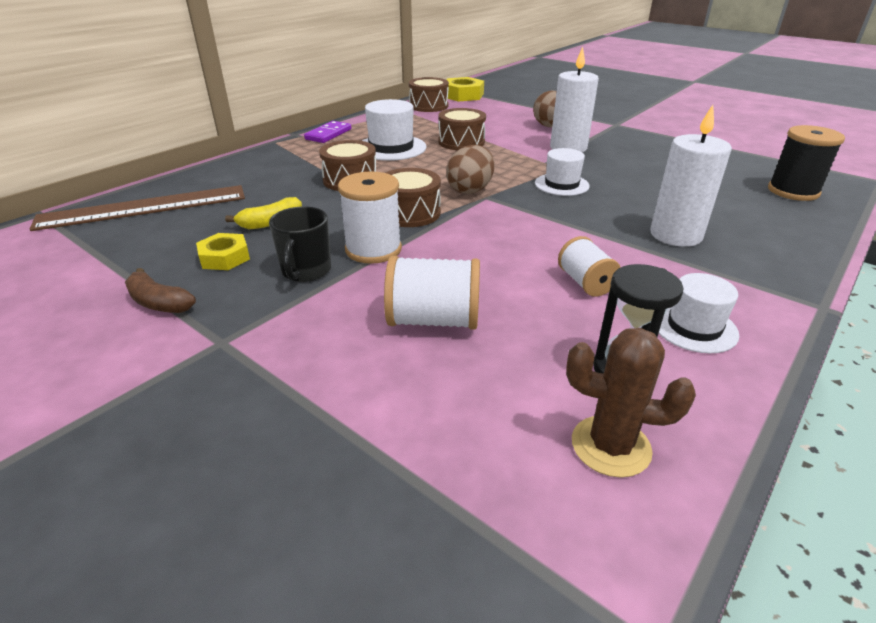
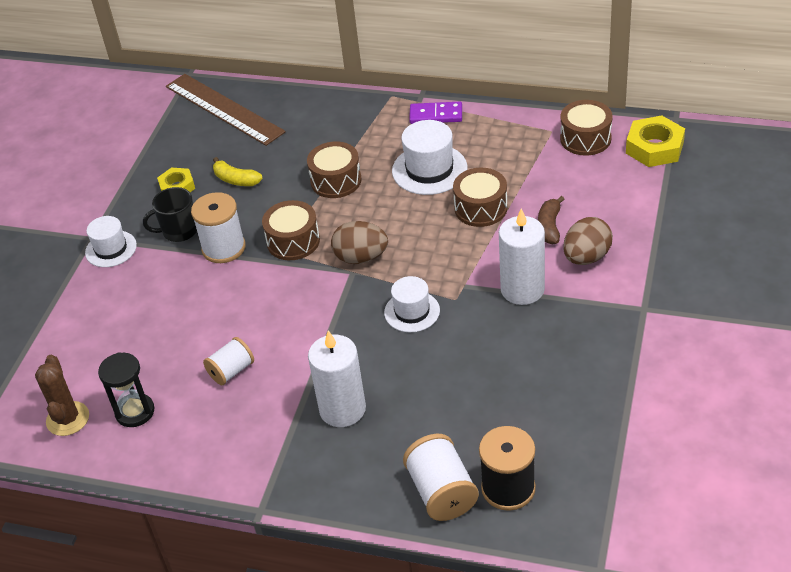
camera: 70 degrees right, 10 degrees up
brown banana [125,268,196,313] -> brown banana moved to [538,196,565,244]
white spool [384,256,480,330] -> white spool moved to [403,434,479,521]
white hat [659,273,740,353] -> white hat moved to [85,216,137,267]

